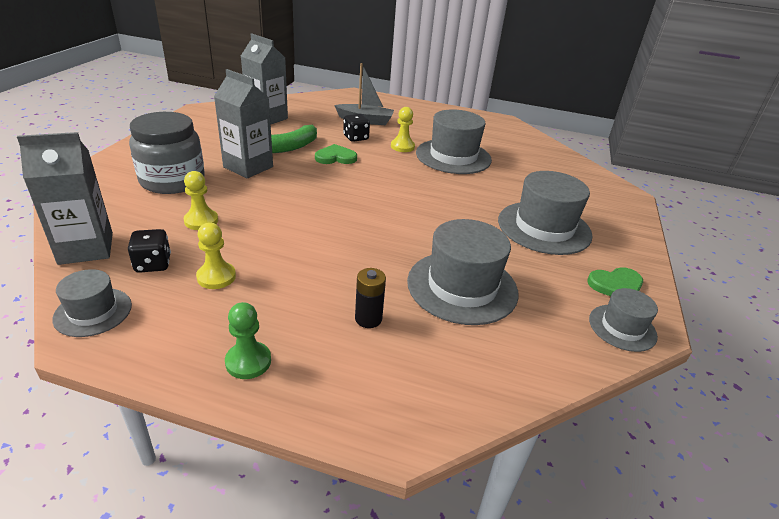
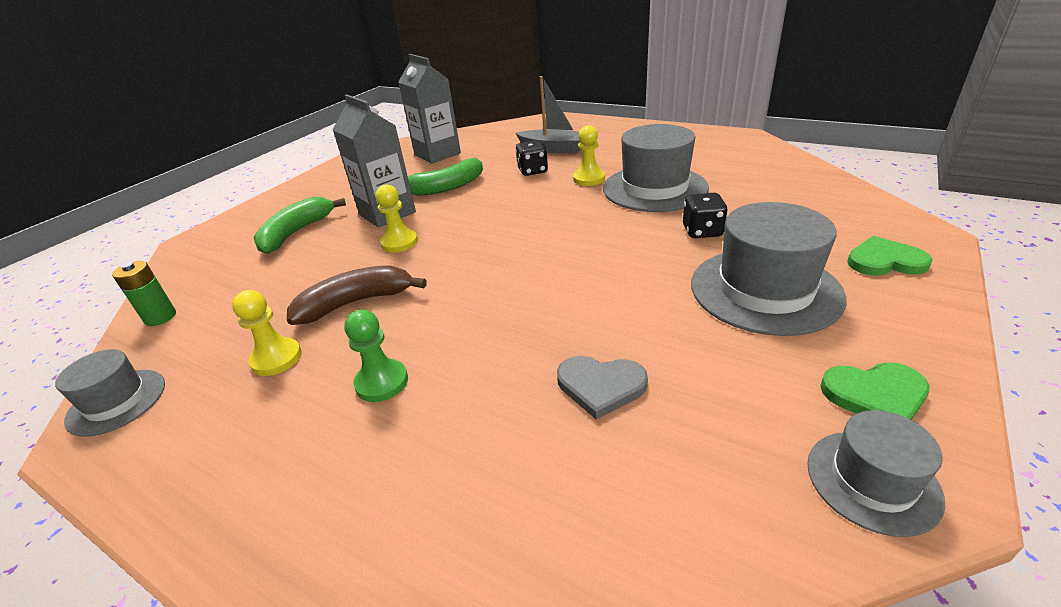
camera: 20 degrees right, 0 degrees up
grey carton [17,132,113,265] -> green battery [112,261,176,326]
black dice [128,229,171,273] -> black dice moved to [683,193,728,238]
grey jar [129,112,205,194] -> green banana [253,197,346,254]
yellow pawn [184,171,218,230] -> yellow pawn moved to [376,184,418,253]
green pawn [225,302,271,379] -> green pawn moved to [344,310,408,402]
green heart [315,144,357,164] -> green heart moved to [847,236,933,276]
black battery [355,268,386,328] -> none
grey hat [407,219,519,325] -> grey heart [557,356,648,420]
none -> brown banana [287,265,427,325]

